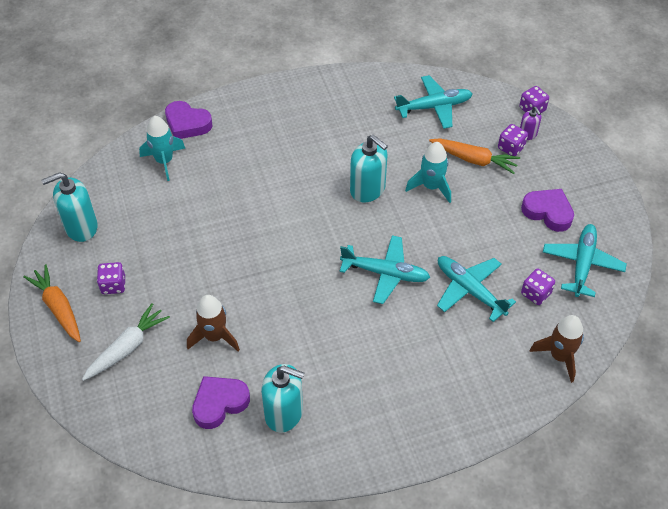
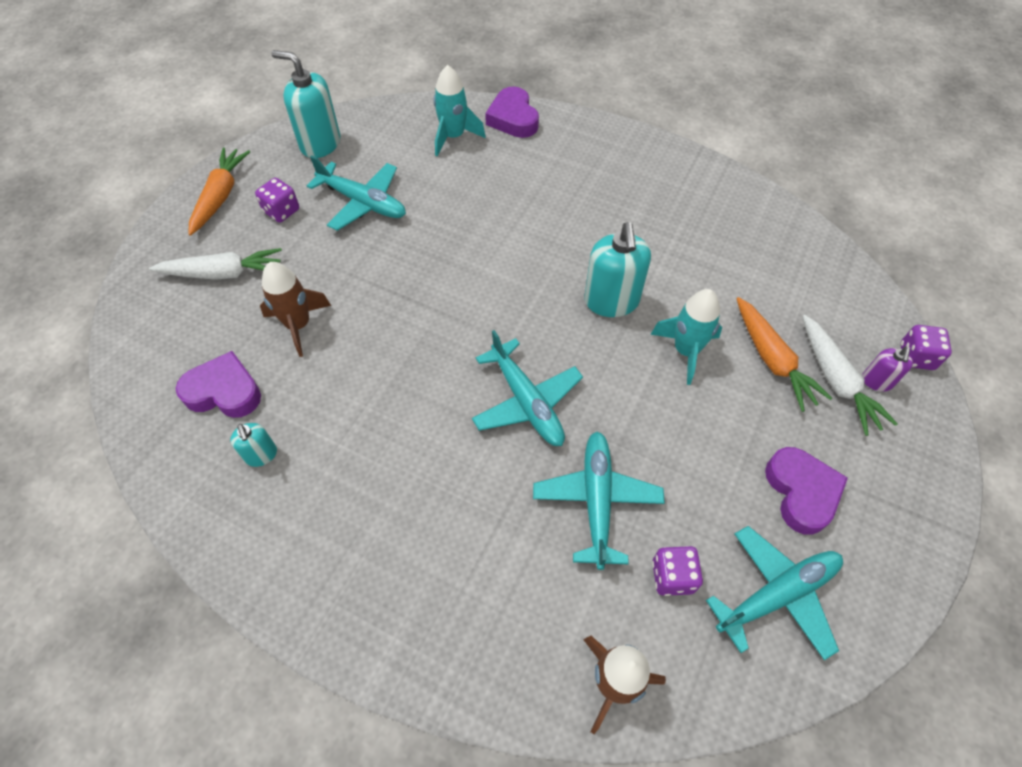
camera: 45 degrees right, 5 degrees up
turquoise soap dispenser [261,364,304,433] -> turquoise soap dispenser [230,423,277,467], size x0.52
turquoise plane [394,75,473,129] -> turquoise plane moved to [307,155,406,231]
purple dice [498,124,528,156] -> white carrot [803,315,898,436]

